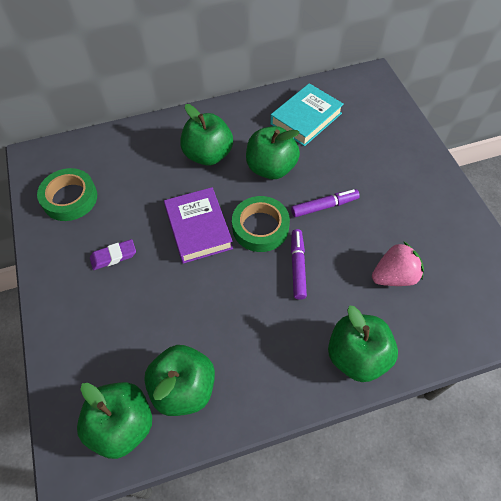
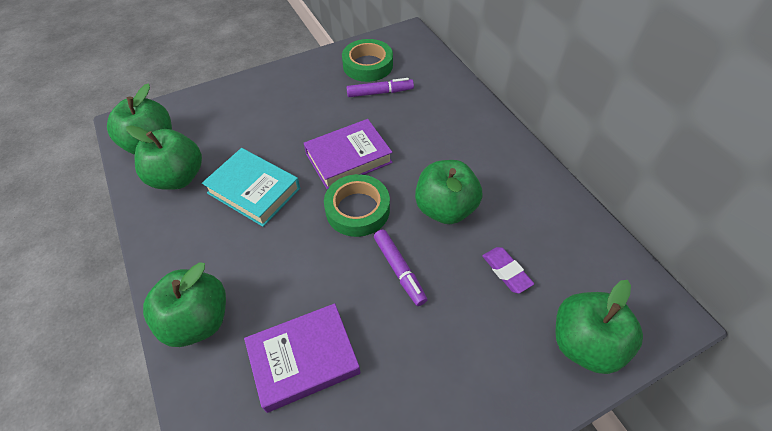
camera: 80 degrees right, 5 degrees down
purple eraser [90,239,136,270] -> purple eraser moved to [482,247,534,294]
green apple [180,104,233,166] -> green apple moved to [555,280,643,374]
turquoise book [270,83,344,146] -> turquoise book moved to [202,148,300,227]
purple marker [291,229,307,300] -> purple marker moved to [347,78,414,97]
pink strawberry [372,241,424,286] -> purple book [244,303,361,413]

